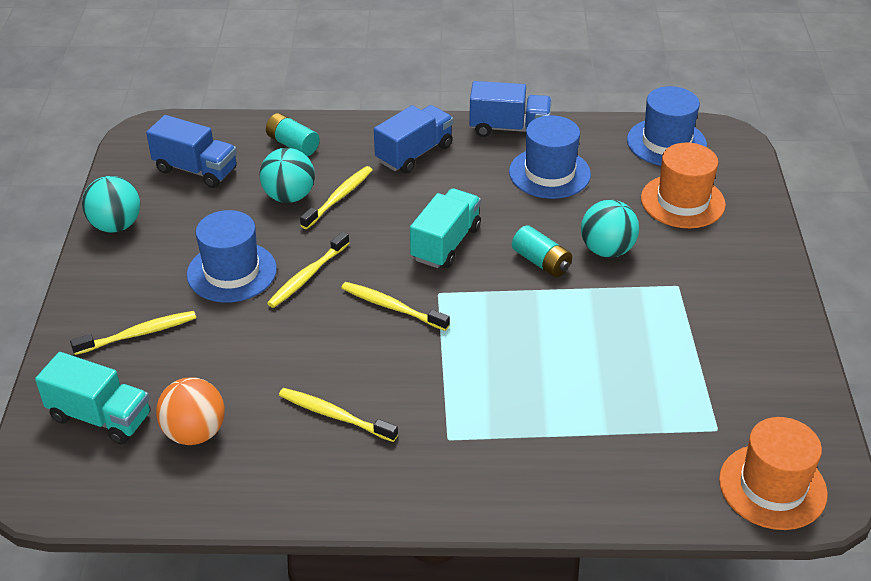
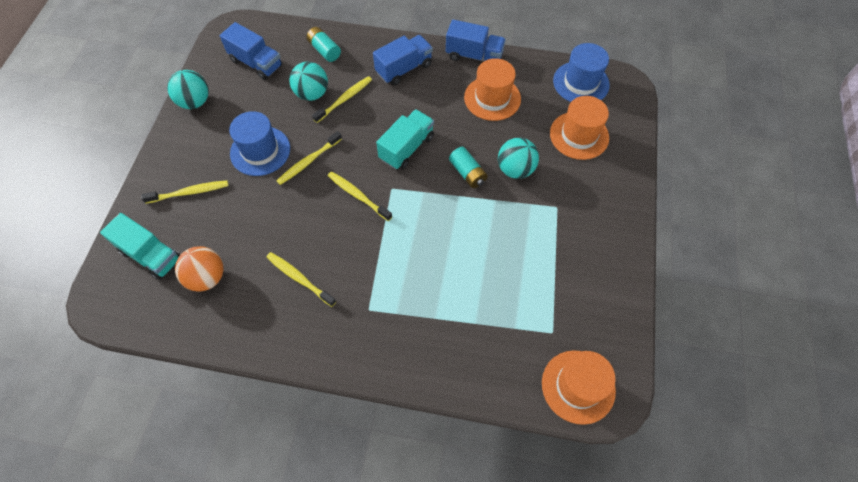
camera: 10 degrees right, 20 degrees up
blue hat [509,115,591,199] -> orange hat [464,58,521,121]

